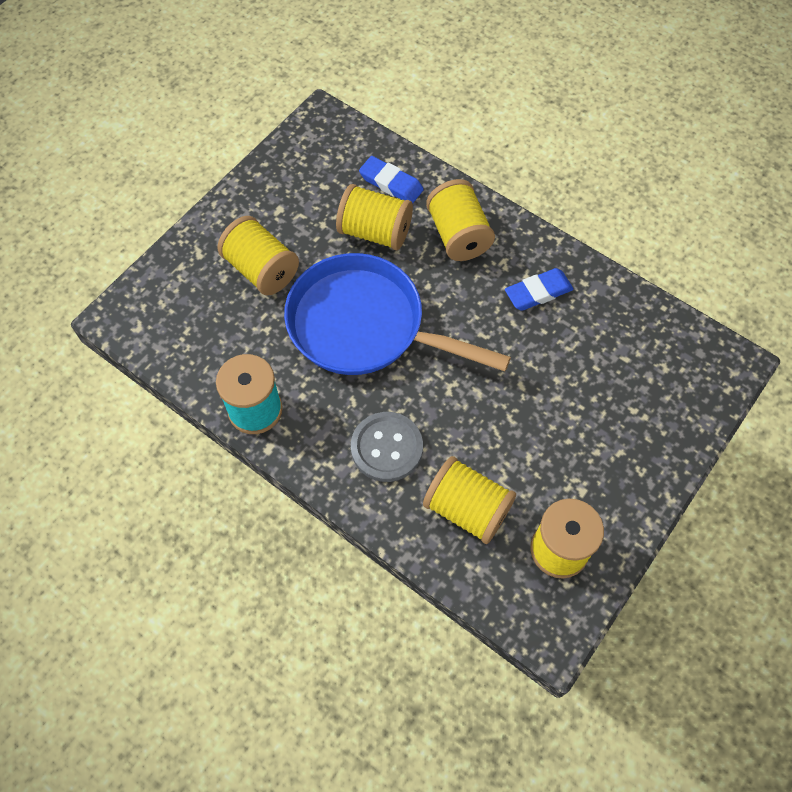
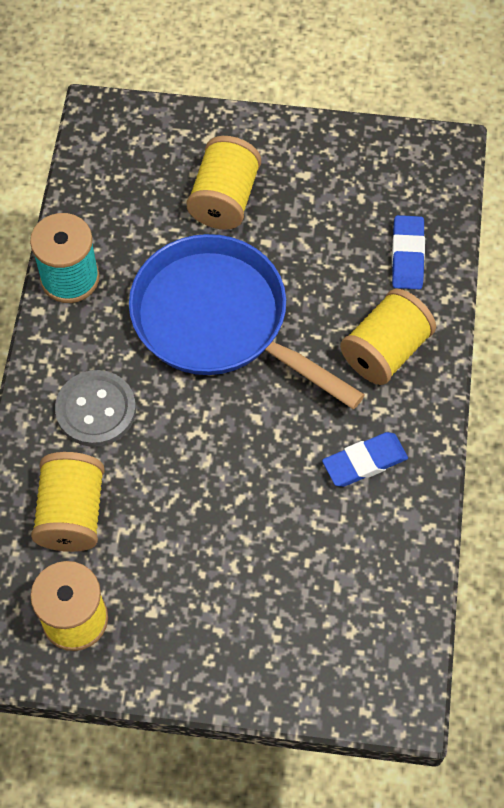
camera: 60 degrees right, 0 degrees up
blue pan [284,253,511,375] -> blue pan turned 45 degrees counterclockwise [129,234,365,409]
yellow spool [336,184,413,250] -> none
blue eraser [505,268,574,311] -> blue eraser turned 60 degrees counterclockwise [322,432,408,487]

